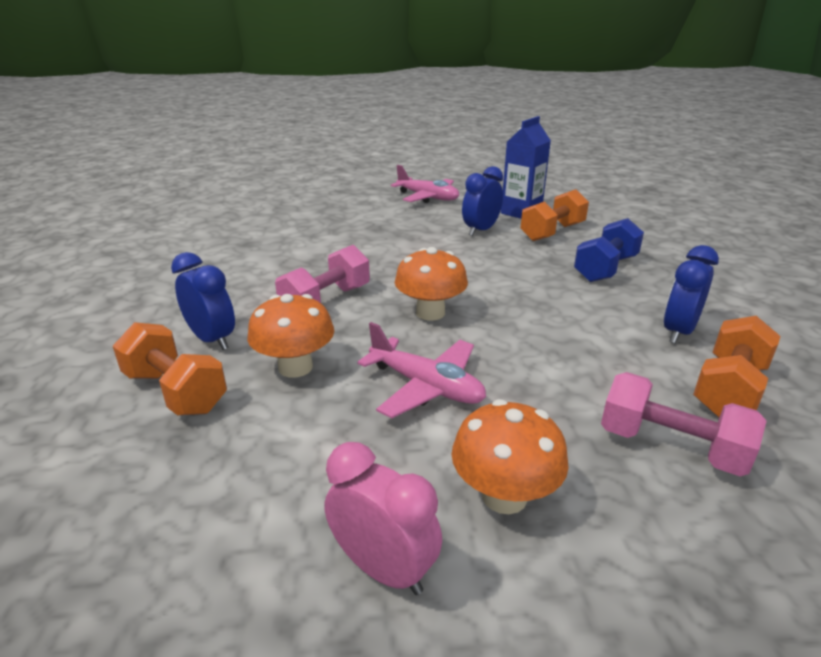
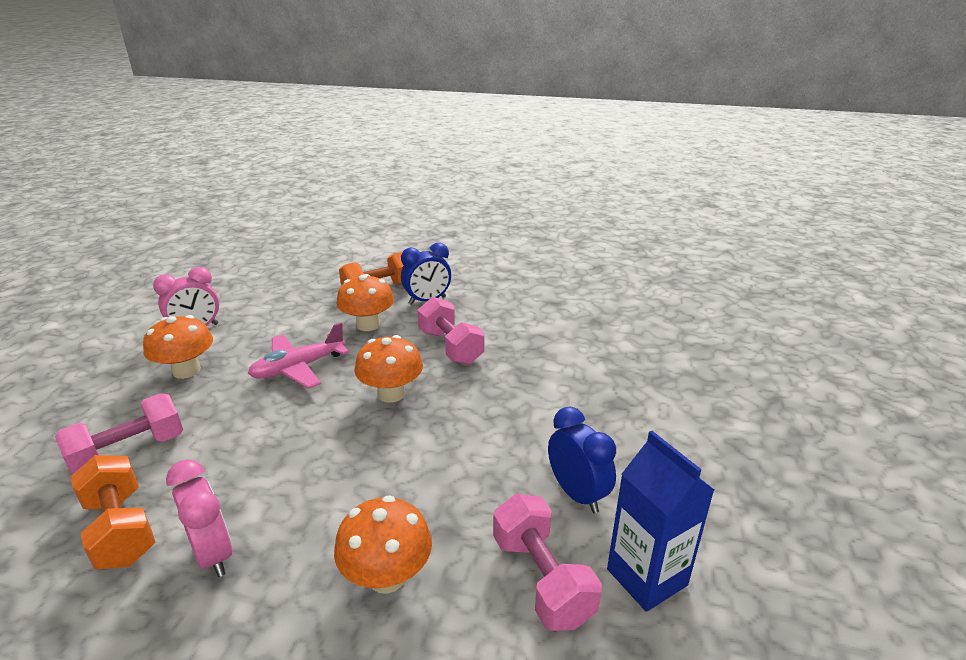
camera: 110 degrees right, 0 degrees up
pink plane [391,165,459,203] -> none
orange dumbbell [521,189,589,241] -> pink dumbbell [493,494,602,631]
blue dumbbell [574,218,644,282] -> orange mushroom [334,495,432,594]
blue clock [663,245,719,344] -> pink clock [166,459,233,577]

